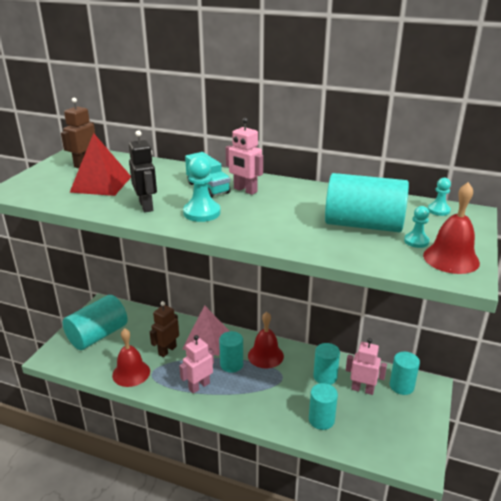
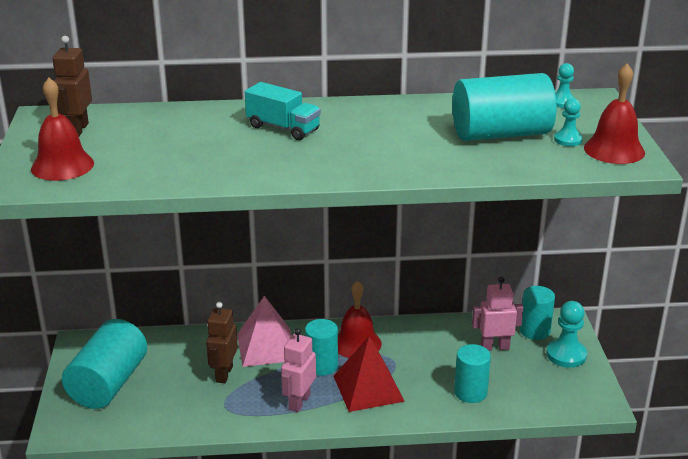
camera: 25 degrees left, 0 degrees up
red pyramid [69,133,131,196] -> red pyramid moved to [334,336,405,412]
red bell [112,328,150,387] -> red bell moved to [31,78,94,181]
black robot [129,130,157,212] -> none
turquoise pawn [183,156,221,222] -> turquoise pawn moved to [546,301,587,368]
pink robot [226,118,263,195] -> none
turquoise cylinder [313,343,340,385] -> none

